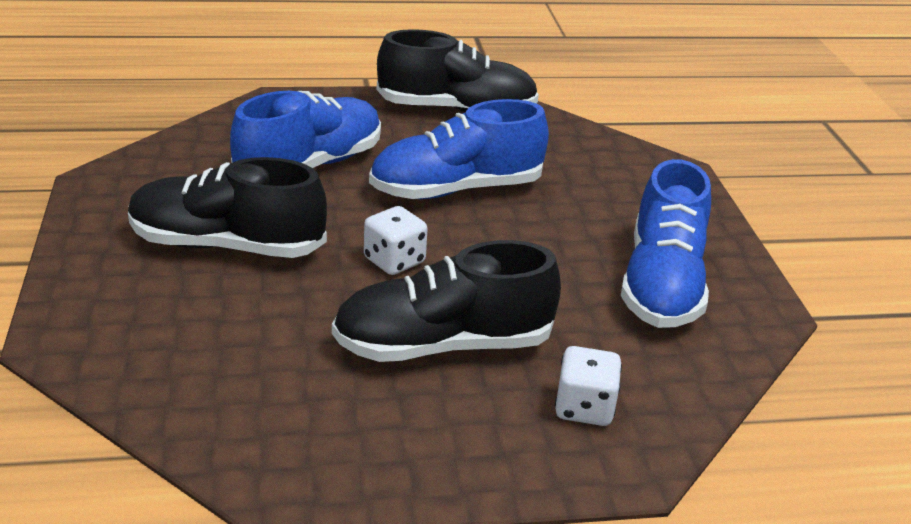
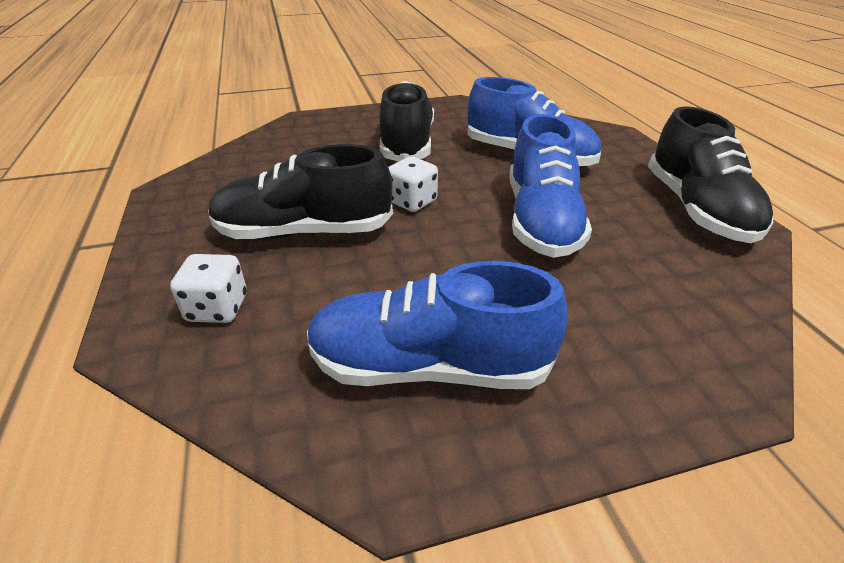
camera: 85 degrees right, 5 degrees up
black shoe [332,240,561,362] -> black shoe turned 75 degrees counterclockwise [208,144,393,239]
blue shoe [369,99,549,199] -> blue shoe turned 150 degrees counterclockwise [510,114,592,258]

